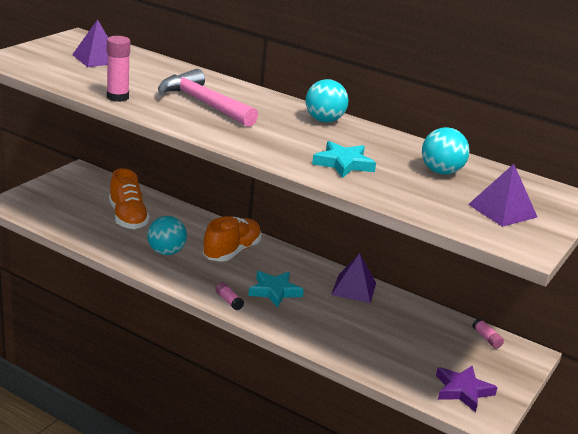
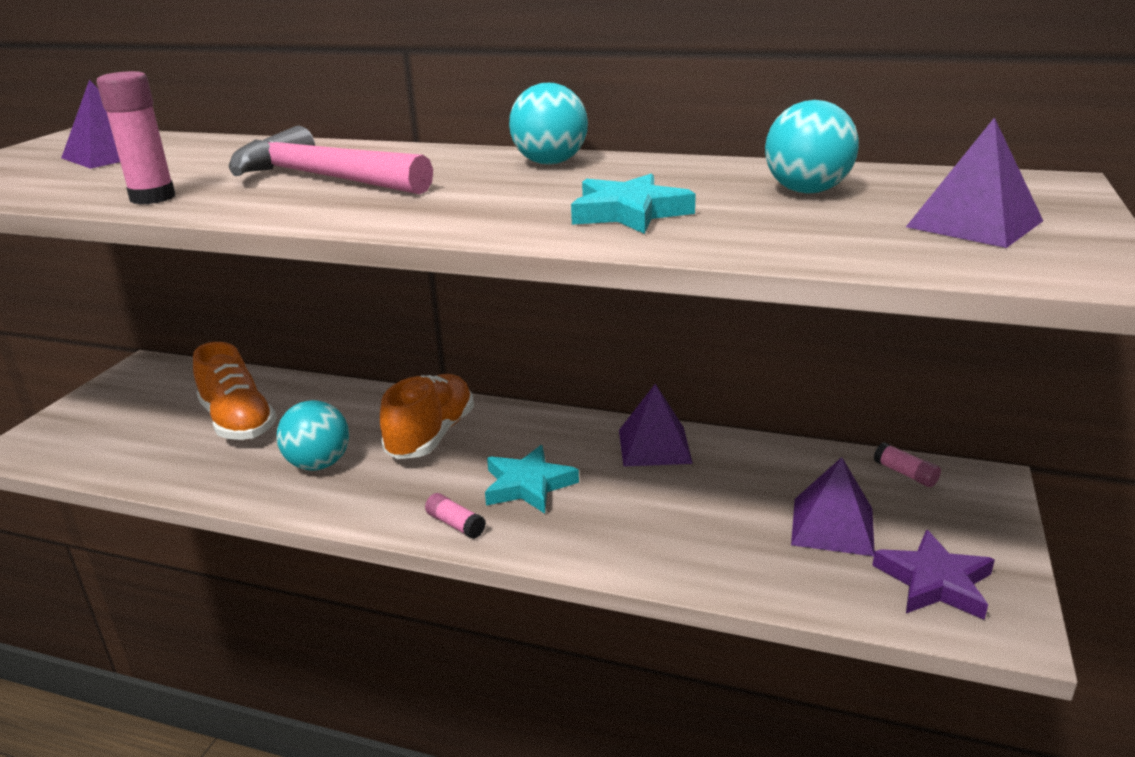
camera: 10 degrees left, 0 degrees up
none -> purple pyramid [791,457,875,556]

